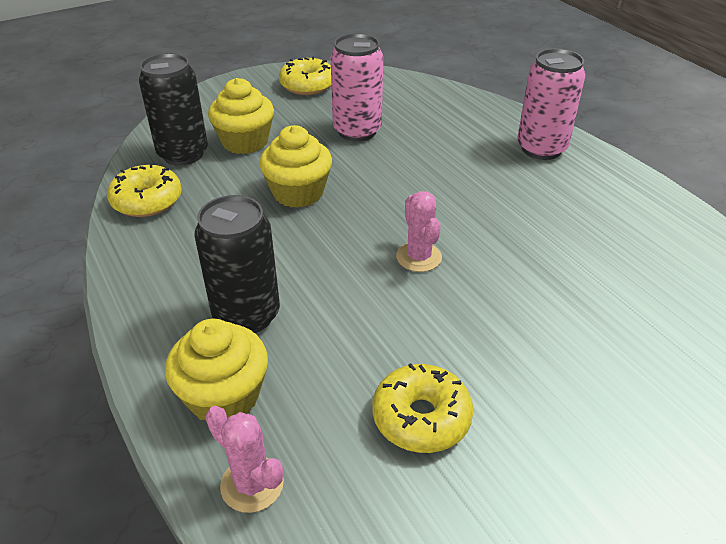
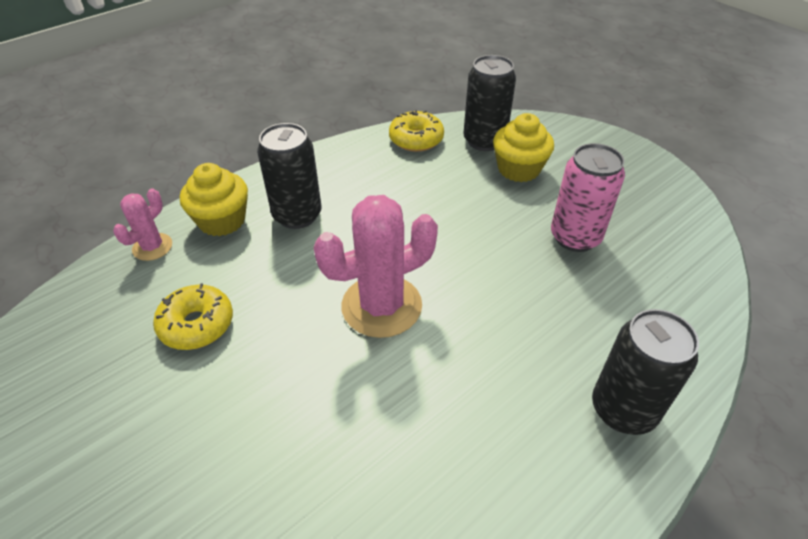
camera: 80 degrees right, 5 degrees up
yellow cupcake [259,125,332,208] -> none
yellow donut [279,56,331,95] -> none
pink cactus [396,191,442,272] -> pink cactus [314,195,438,338], size x1.89
pink can [517,49,585,160] -> black can [592,309,699,435]

